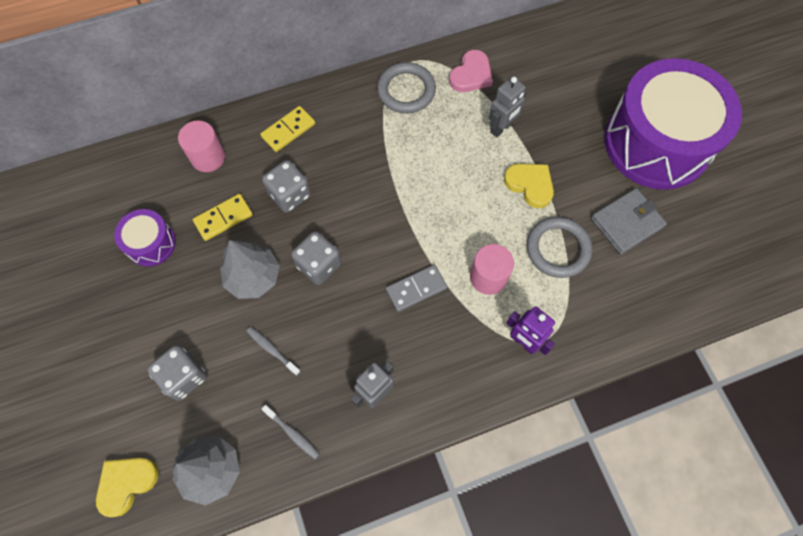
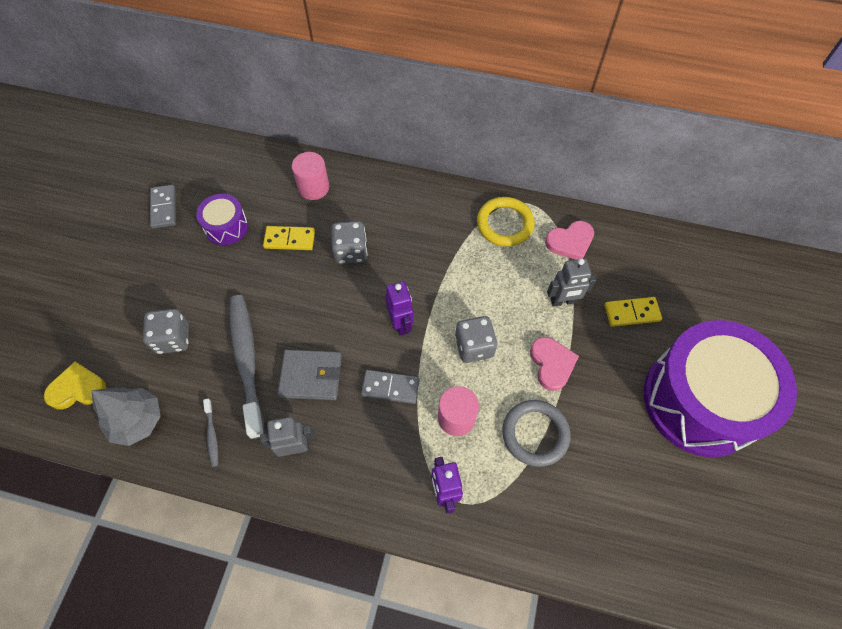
camera: 35 degrees right, 5 degrees down
grey tree [220,240,280,299] -> none
grey toothbrush [246,327,300,376] -> grey toothbrush [230,295,265,439], size x2.37
yellow domino [260,106,315,152] -> yellow domino moved to [605,297,662,327]
grey dice [291,231,341,285] -> grey dice moved to [455,316,498,363]
grey ring [377,62,436,113] -> yellow ring [477,197,534,246]
yellow heart [504,164,554,208] -> pink heart [530,337,579,391]
grey wallet [591,188,667,254] -> grey wallet moved to [277,350,342,400]
none -> grey domino [150,185,176,229]
none -> purple robot [385,281,414,336]

